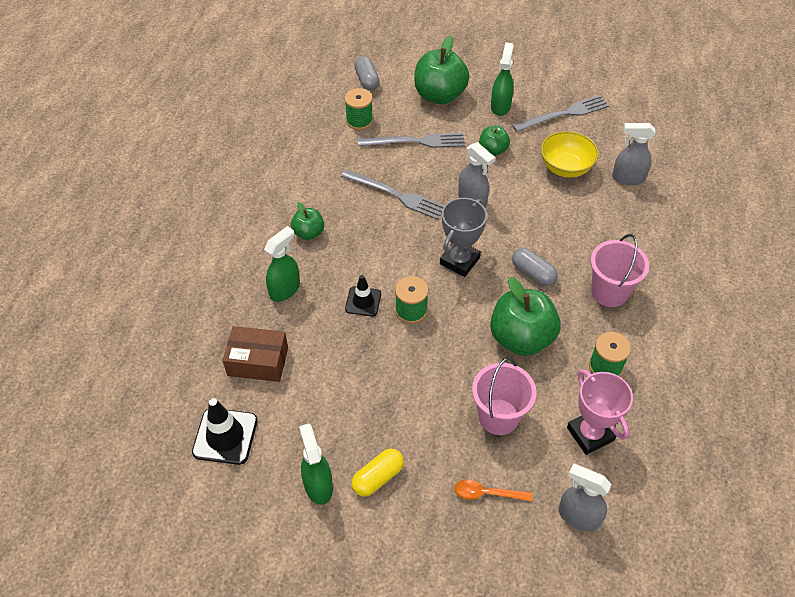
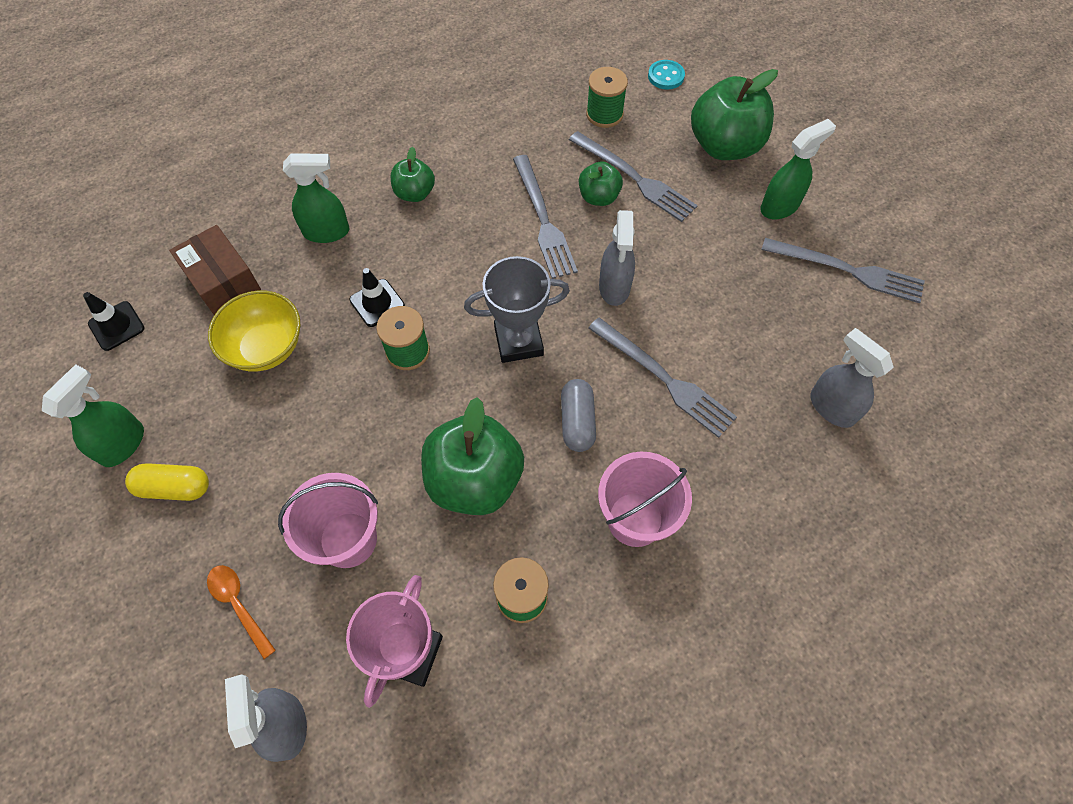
camera: 45 degrees right, 10 degrees up
black traffic cone [192,398,258,465] -> black traffic cone [83,292,145,351], size x0.65
grey capsule [354,56,379,90] -> turquoise button [648,60,685,90]
green apple [479,126,510,156] -> green apple moved to [579,161,623,206]
yellow bowl [541,131,599,178] -> yellow bowl moved to [208,291,300,372]
none -> grey fork [589,317,737,438]

